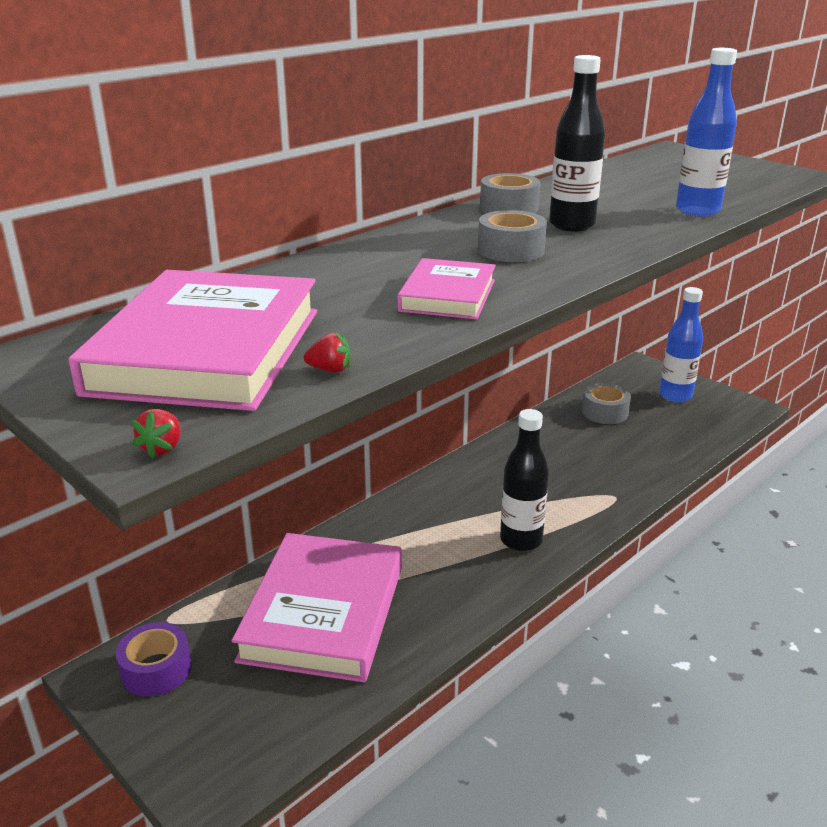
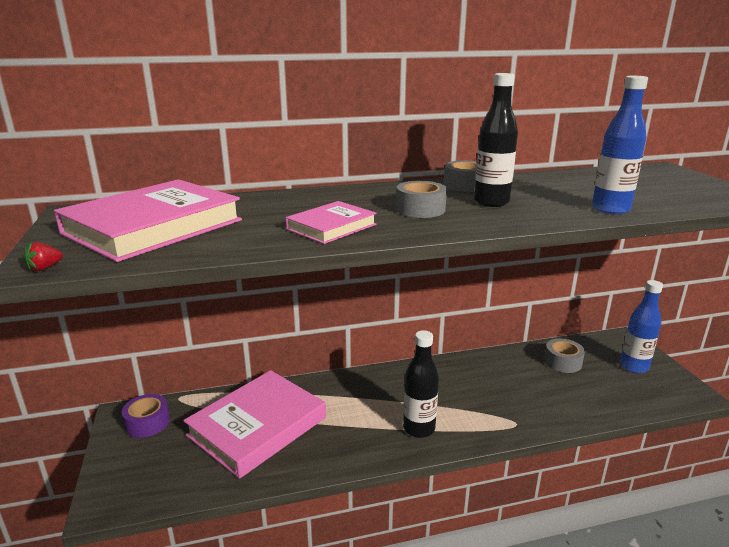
camera: 30 degrees right, 5 degrees down
red strawberry [304,332,350,373] -> none

